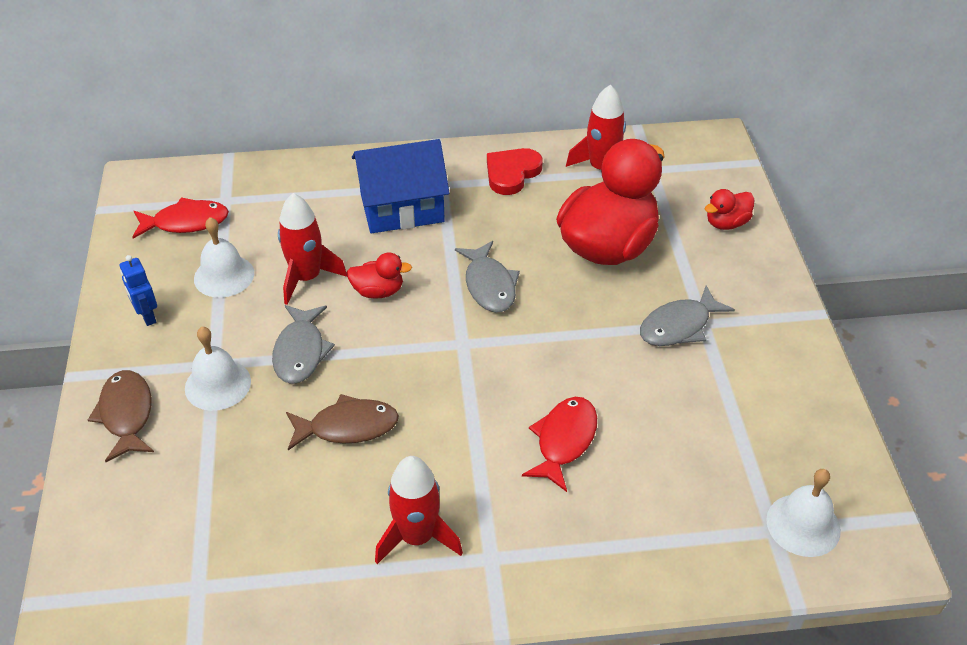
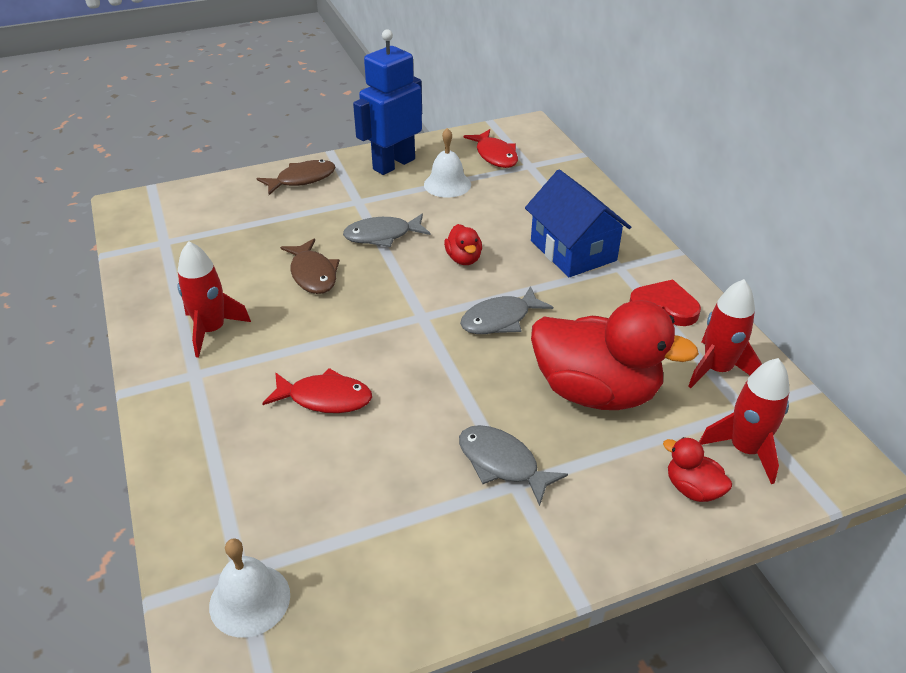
camera: 75 degrees right, 5 degrees down
blue robot [120,255,157,326] -> blue robot [353,29,422,175], size x2.21
white bell [185,327,251,411] -> none
red rocket [278,193,347,305] -> red rocket moved to [699,358,790,484]

